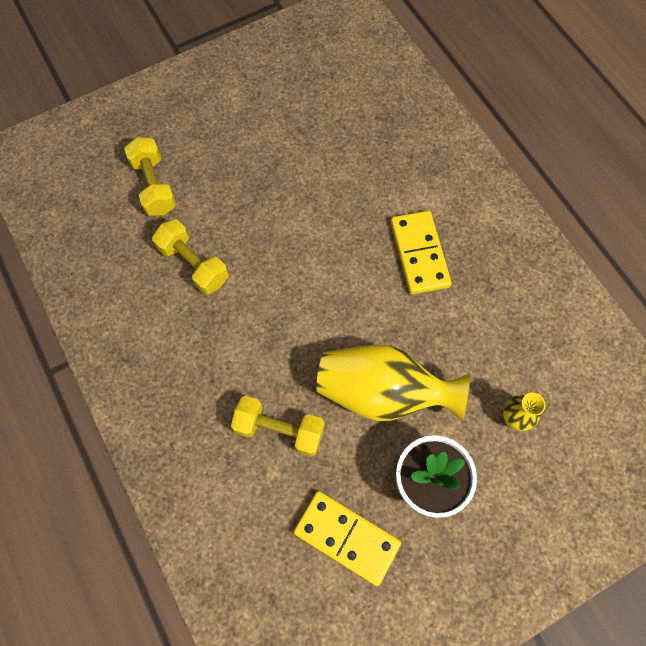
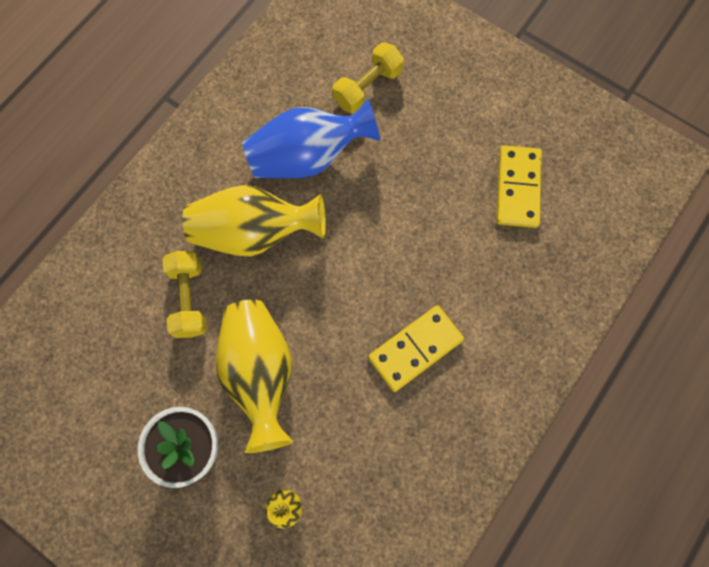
camera: 65 degrees right, 5 degrees up
yellow dumbbell [152,219,229,295] -> blue vase [243,99,380,178]
yellow domino [293,491,401,586] -> yellow domino moved to [496,145,542,228]
none -> yellow vase [182,185,326,256]

